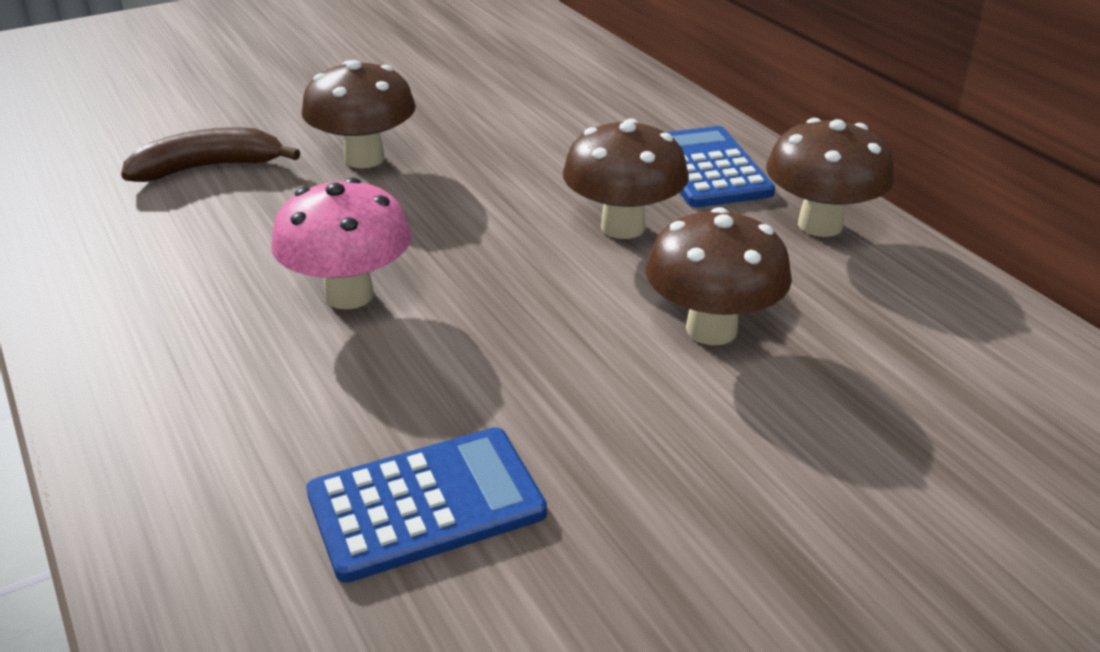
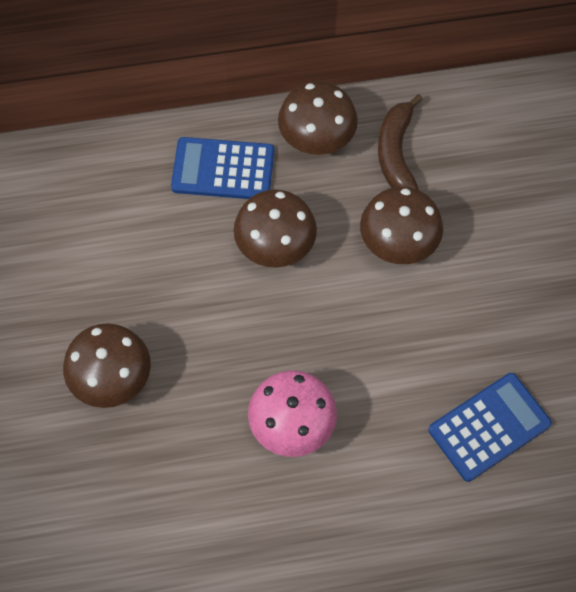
camera: 70 degrees left, 30 degrees up
brown banana [121,127,300,182] -> brown banana moved to [378,94,423,190]
blue calculator [306,427,547,583] -> blue calculator turned 60 degrees clockwise [428,373,552,482]

